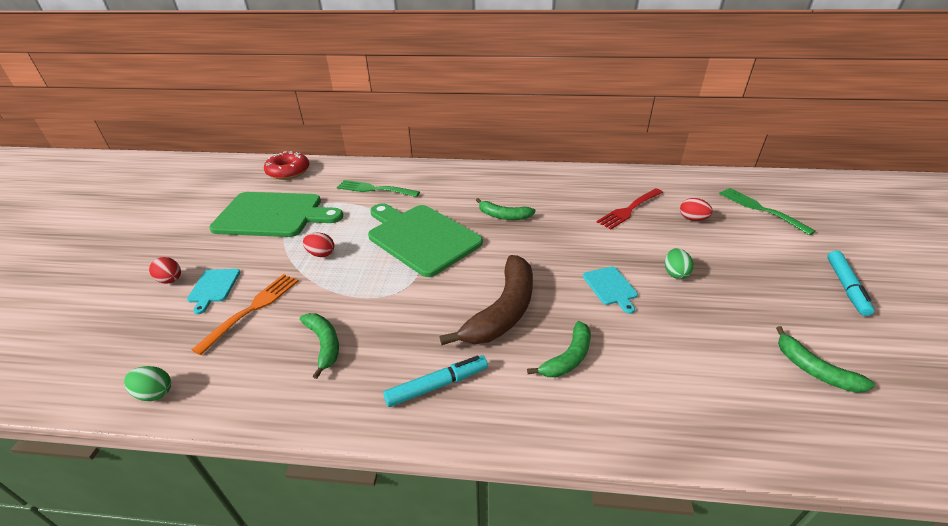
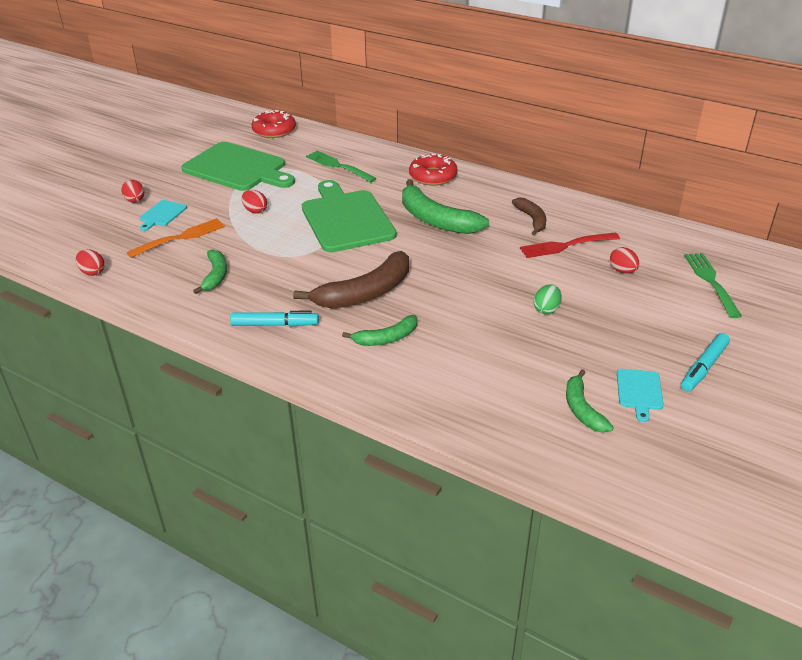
camera: 25 degrees right, 0 degrees up
green egg [124,366,171,401] -> red egg [76,249,105,276]
green banana [476,198,536,220] -> green banana [402,179,489,234], size x1.77
turquoise cutting board [583,267,638,314] -> turquoise cutting board moved to [617,369,664,422]
none -> red donut [409,153,458,186]
none -> brown banana [512,198,546,235]

